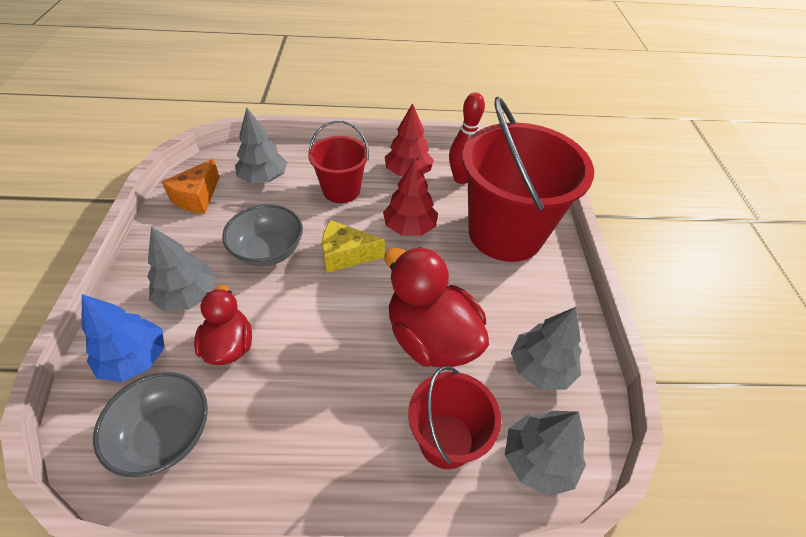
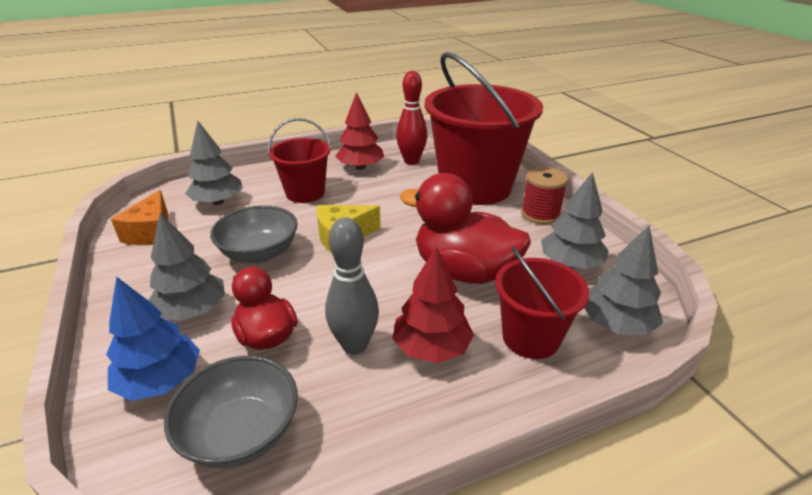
camera: 20 degrees left, 15 degrees down
red tree [383,158,438,236] -> red tree moved to [392,246,474,363]
none -> grey bowling pin [325,218,379,355]
none -> red spool [521,167,568,224]

